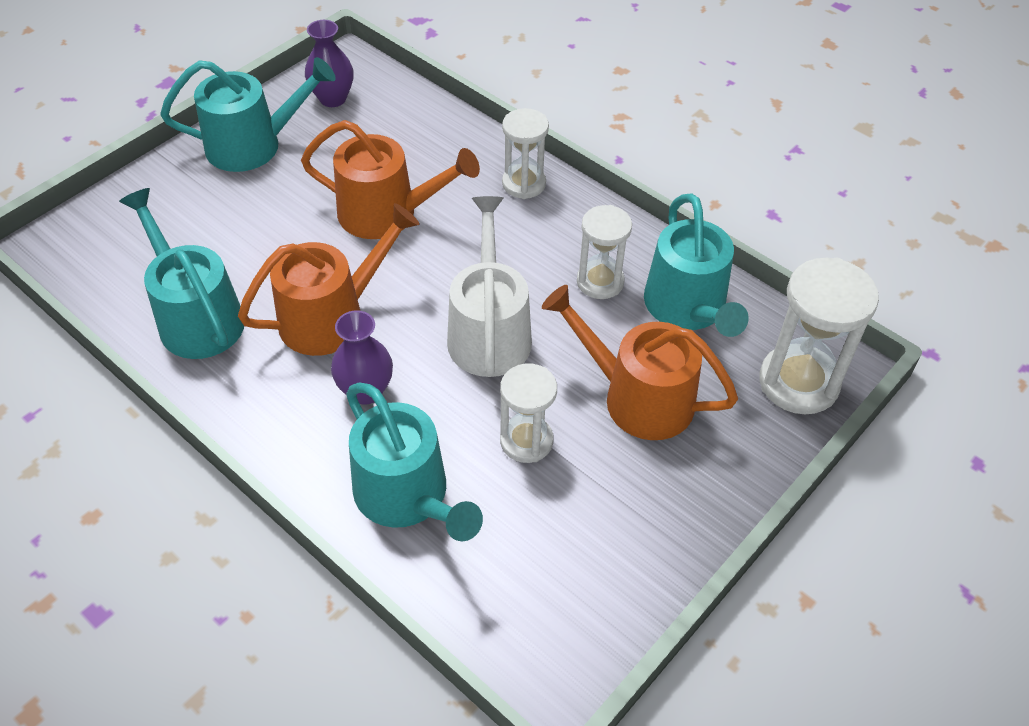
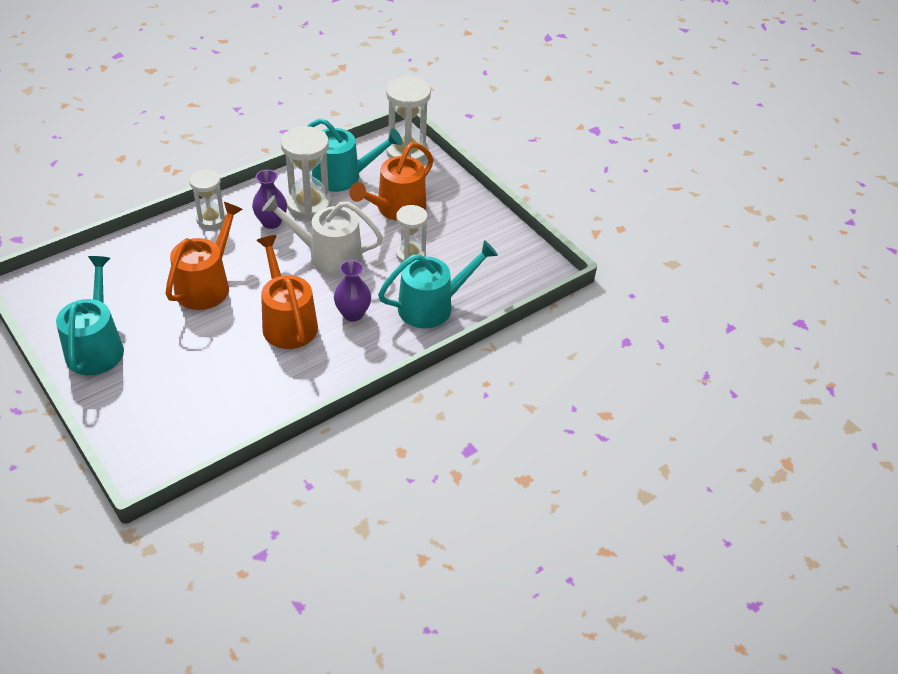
camera: 80 degrees left, 5 degrees down
turquoise watering can [119,188,244,359] -> none
purple vase [305,20,354,107] -> purple vase moved to [252,170,287,229]
white hourglass [577,205,632,299] -> white hourglass [281,126,332,220], size x1.57

